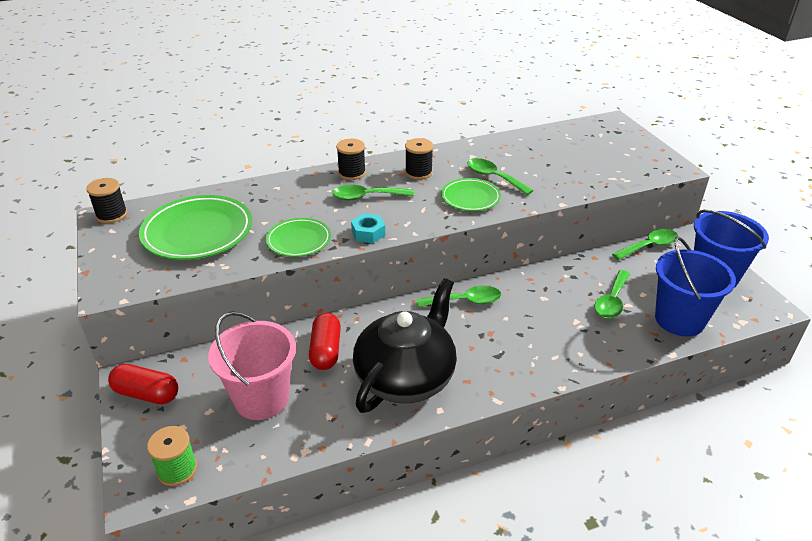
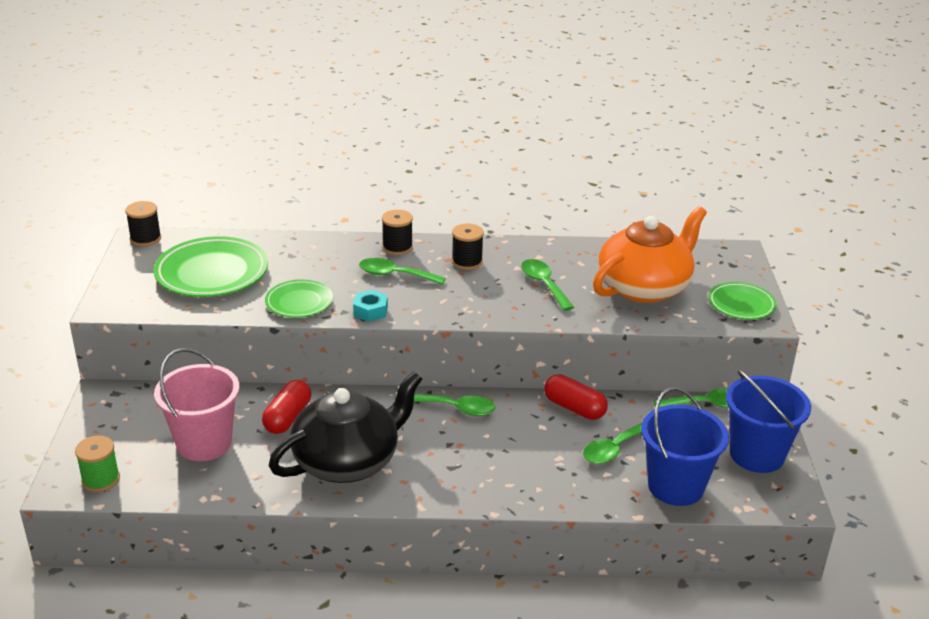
camera: 20 degrees right, 5 degrees down
red capsule [108,364,178,404] -> red capsule moved to [544,374,608,420]
green plate [441,178,501,211] -> green plate moved to [709,282,777,320]
none -> orange teapot [593,206,707,303]

